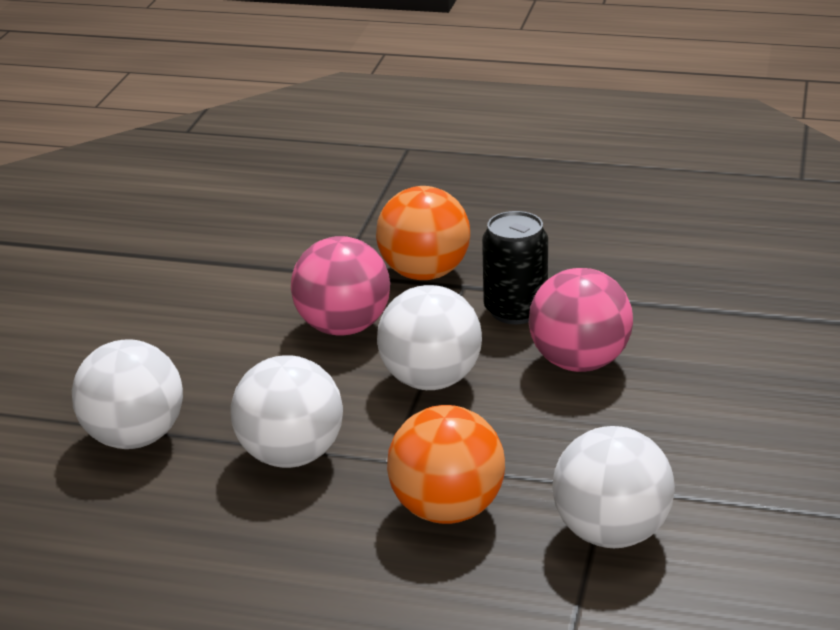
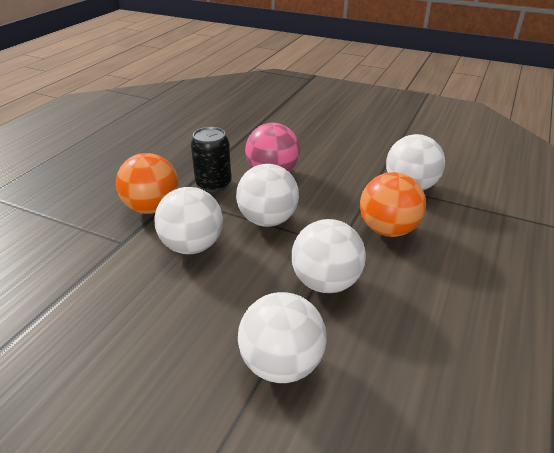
camera: 80 degrees left, 5 degrees up
pink ball [291,236,390,335] -> white ball [154,187,223,254]

